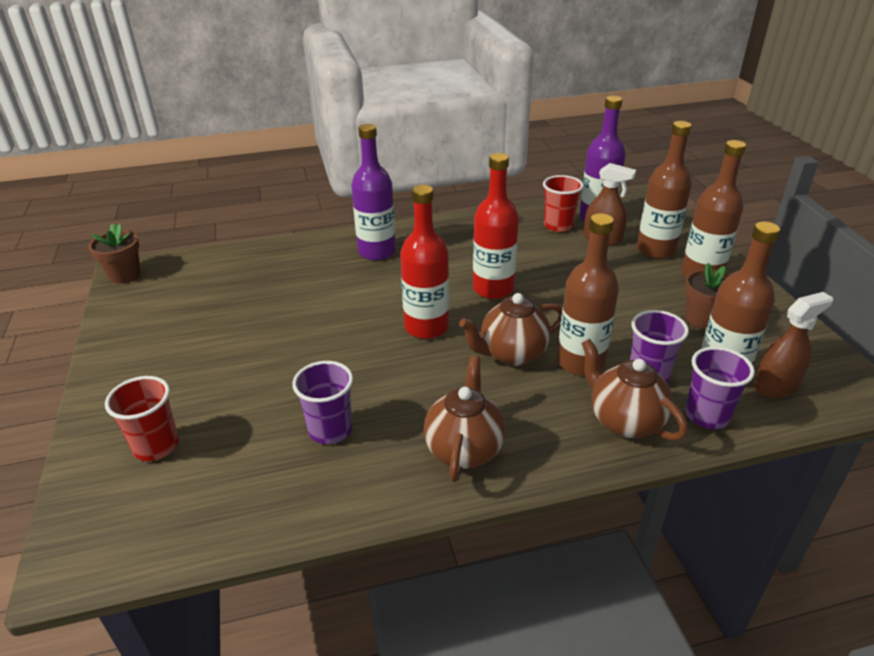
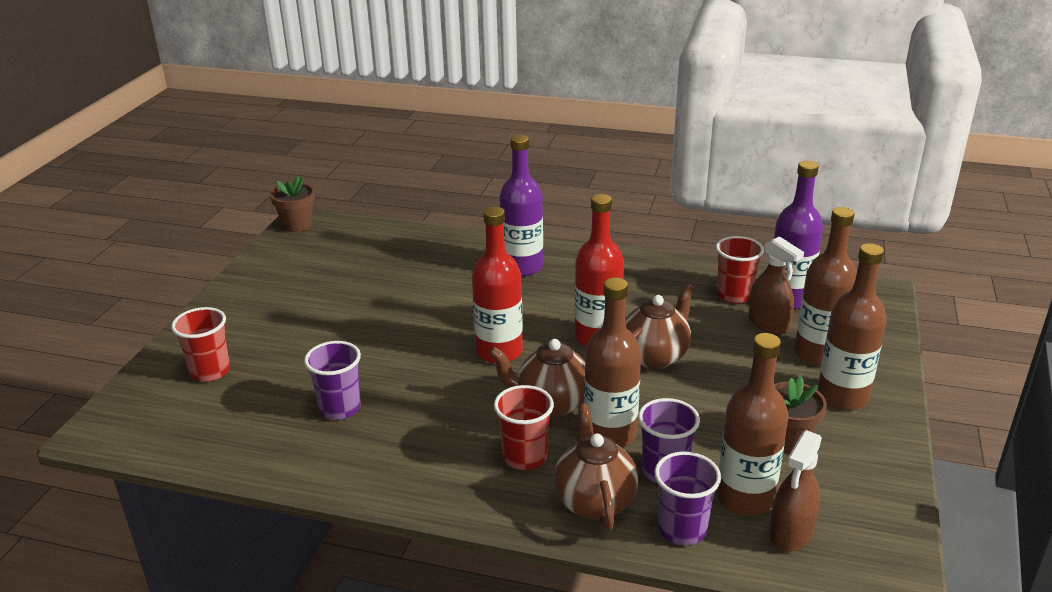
camera: 30 degrees right, 5 degrees down
brown teapot [424,356,505,482] -> brown teapot moved to [625,283,694,369]
brown spray bottle [754,292,833,398] -> brown spray bottle turned 120 degrees clockwise [769,430,822,552]
none -> red cup [494,385,554,470]

